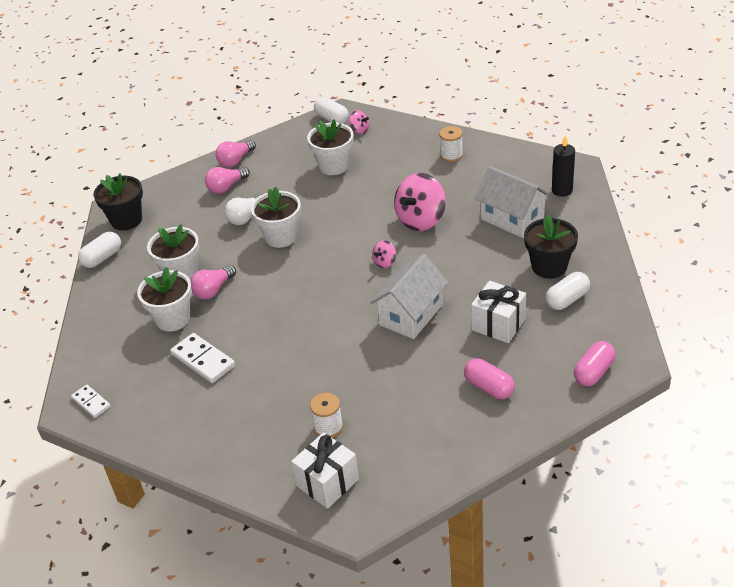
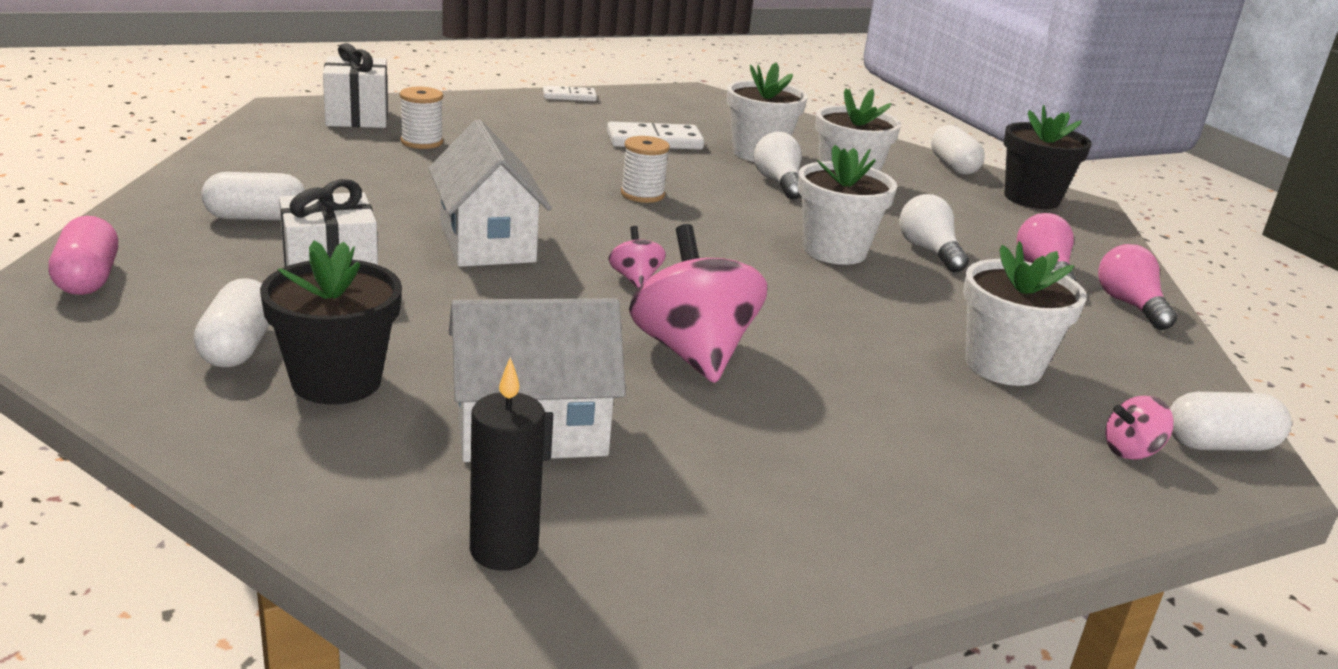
camera: 120 degrees right, 15 degrees down
white domino [71,385,111,418] -> white domino moved to [543,86,597,101]
pink light bulb [190,265,236,299] -> white light bulb [754,132,802,200]
white spool [439,126,463,162] -> white spool moved to [621,136,670,203]
pink capsule [464,358,515,399] -> white capsule [201,172,306,220]

